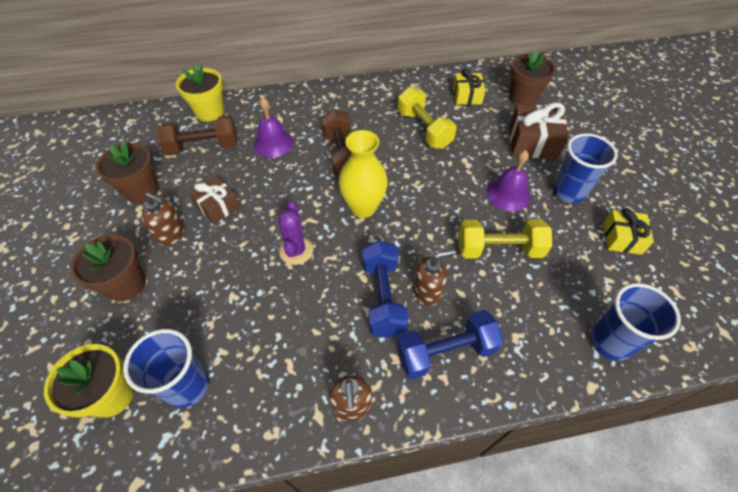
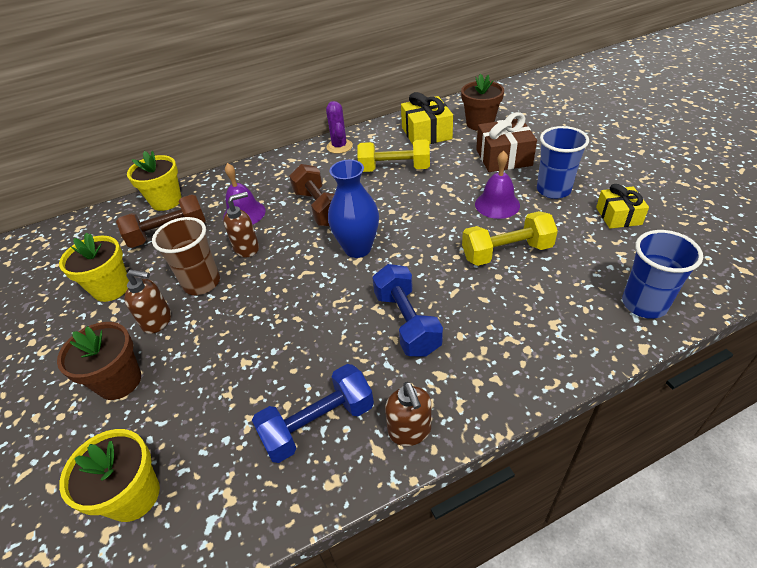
camera: 10 degrees left, 10 degrees down
brown flower pot [96,141,159,203] -> yellow flower pot [59,233,129,302]
blue cup [123,329,209,408] -> none
brown gift [189,176,240,224] -> brown cup [152,217,220,295]
purple cactus [278,201,313,265] -> purple cactus moved to [326,101,353,154]
yellow vase [339,130,388,218] -> blue vase [328,160,379,258]
blue dumbbell [396,310,504,379] -> blue dumbbell moved to [252,364,374,463]
yellow dumbbell [397,87,457,149] -> yellow dumbbell turned 45 degrees counterclockwise [358,139,430,172]
brown soap dispenser [413,249,456,306] -> brown soap dispenser moved to [223,192,259,257]
yellow gift [453,69,486,105] -> yellow gift [401,92,453,145], size x1.53

